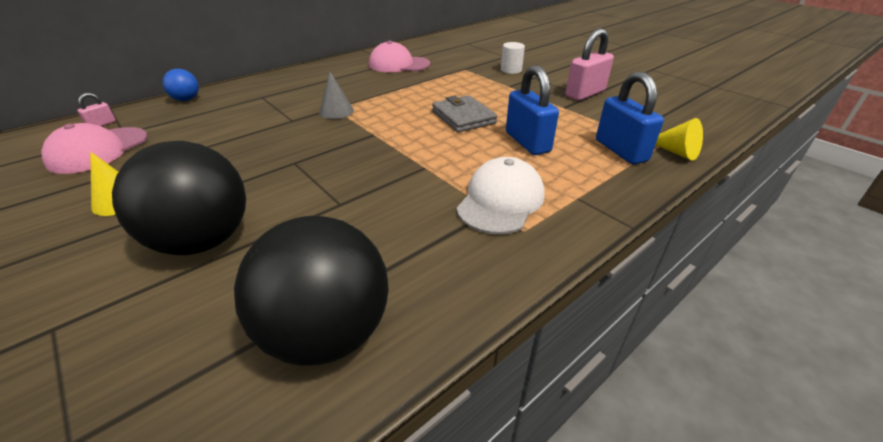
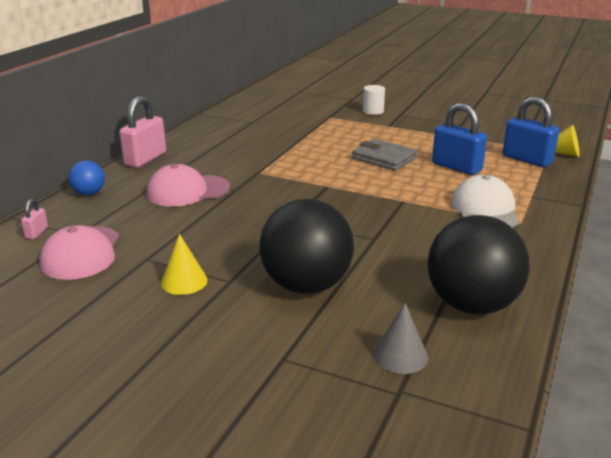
camera: 25 degrees left, 10 degrees down
grey cone [319,72,354,119] -> grey cone moved to [373,303,428,374]
pink cap [369,41,430,72] -> pink cap moved to [147,164,230,207]
pink padlock [566,28,614,101] -> pink padlock moved to [119,96,166,168]

